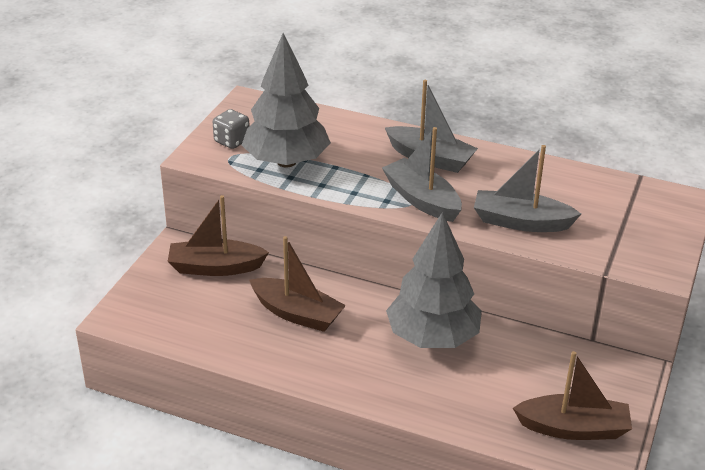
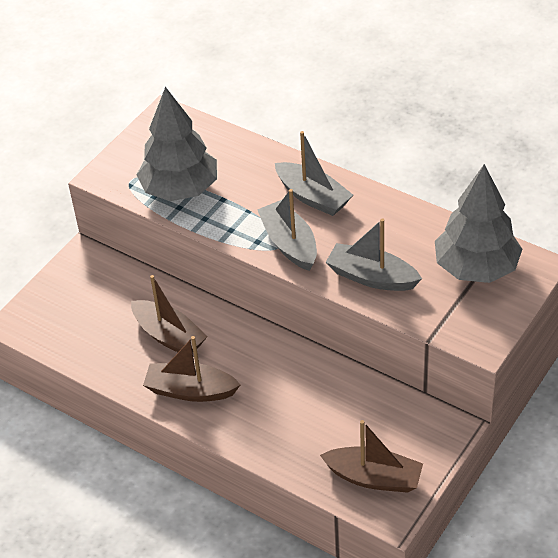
camera: 15 degrees right, 10 degrees up
brown boat [168,195,269,276] -> brown boat moved to [143,336,241,402]
grey dice [213,109,249,149] -> none
grey tree [386,212,482,348] -> grey tree moved to [435,164,522,283]

